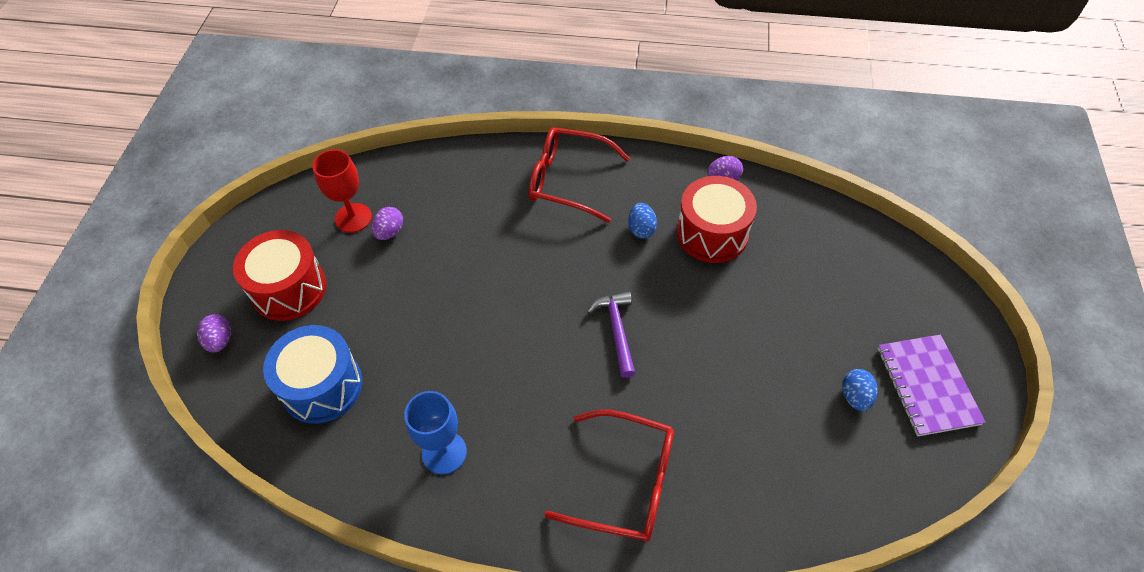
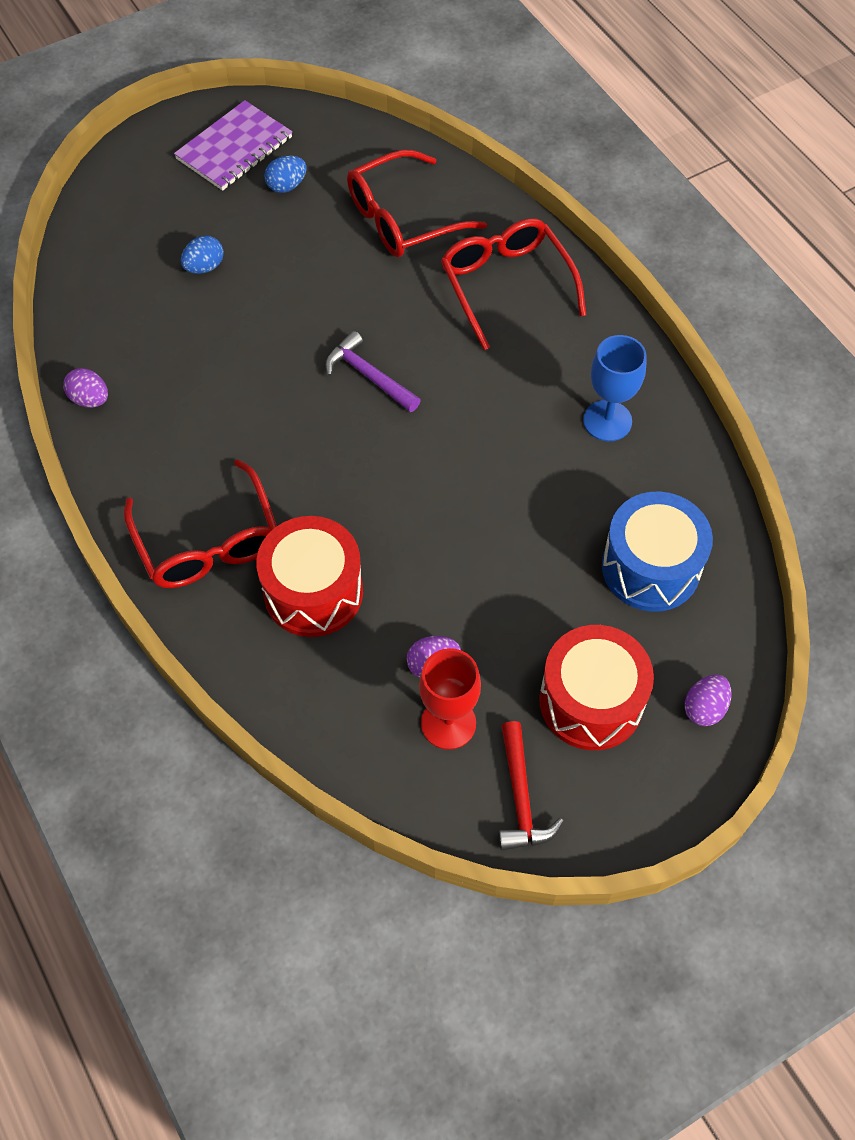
camera: 130 degrees left, 5 degrees up
purple hammer [587,291,635,378] -> purple hammer turned 90 degrees clockwise [325,331,421,412]
blue egg [628,203,657,239] -> blue egg moved to [181,235,224,274]
red drum [677,176,757,263] -> red drum moved to [256,516,363,637]
none -> red glasses [347,150,487,257]
none -> red hammer [498,721,564,851]

